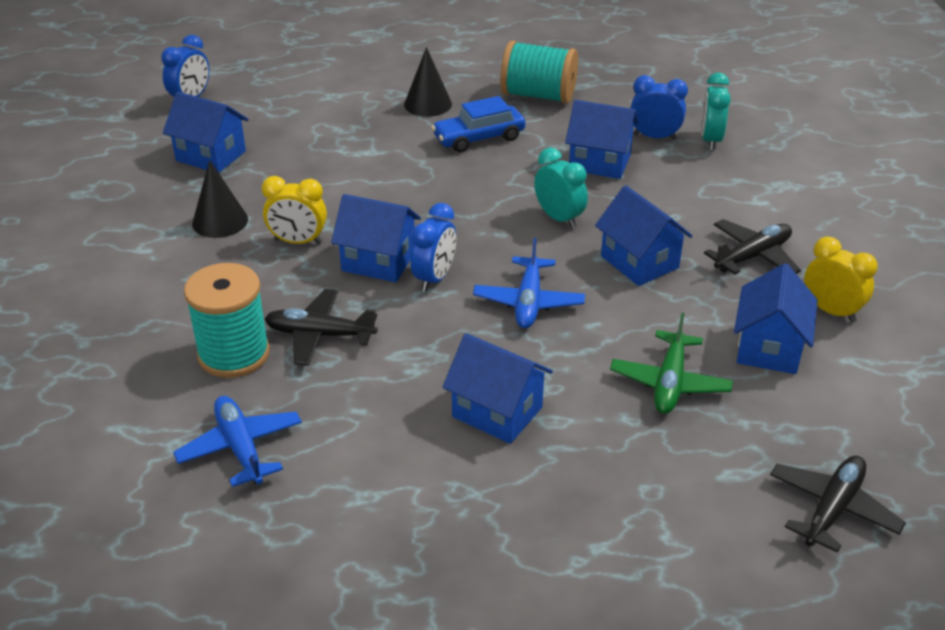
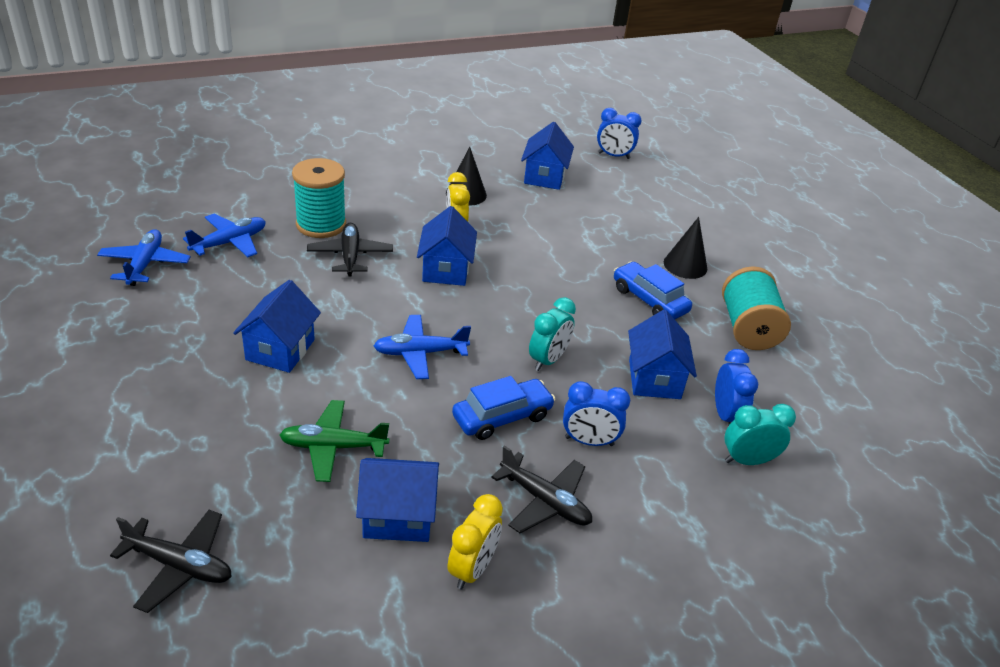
camera: 70 degrees right, 0 degrees up
blue clock [411,203,456,292] -> blue clock moved to [563,381,630,446]
blue house [595,185,692,286] -> blue car [452,376,555,440]
none -> blue plane [97,229,190,286]

